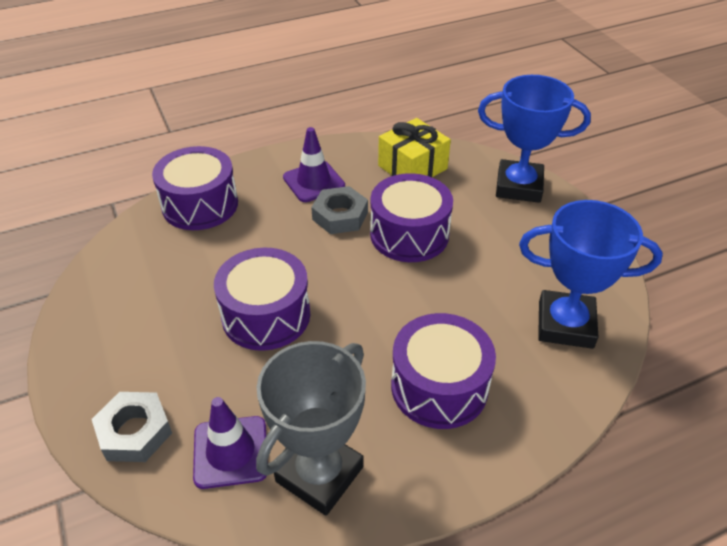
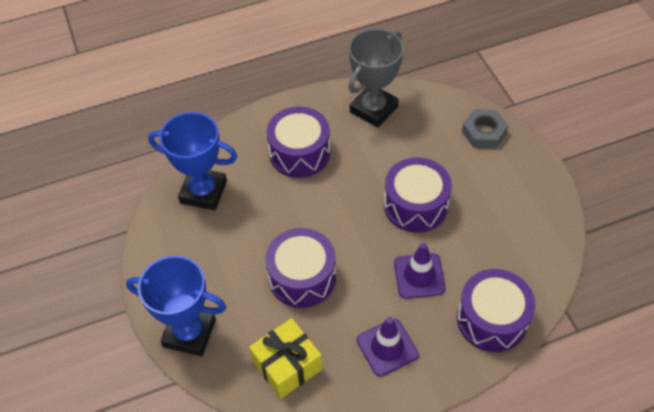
camera: 175 degrees left, 10 degrees up
purple traffic cone [193,397,268,489] -> purple traffic cone moved to [394,243,446,298]
grey nut [311,186,368,234] -> none

